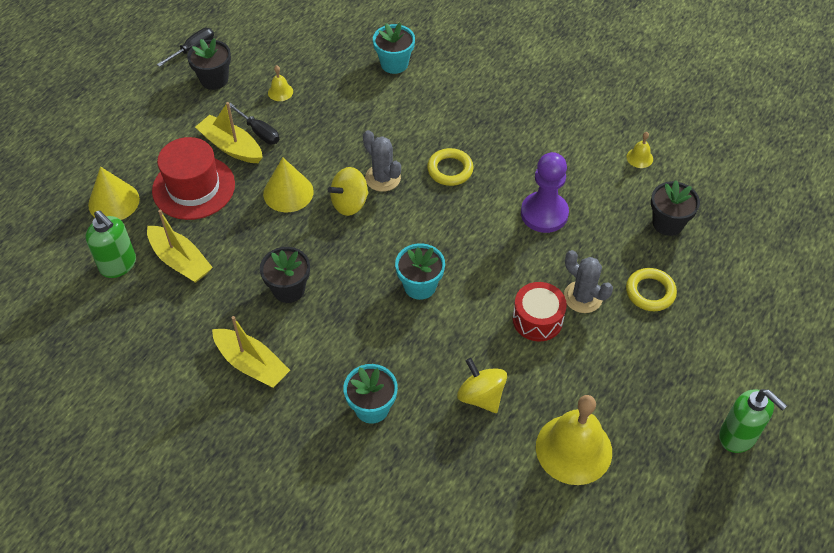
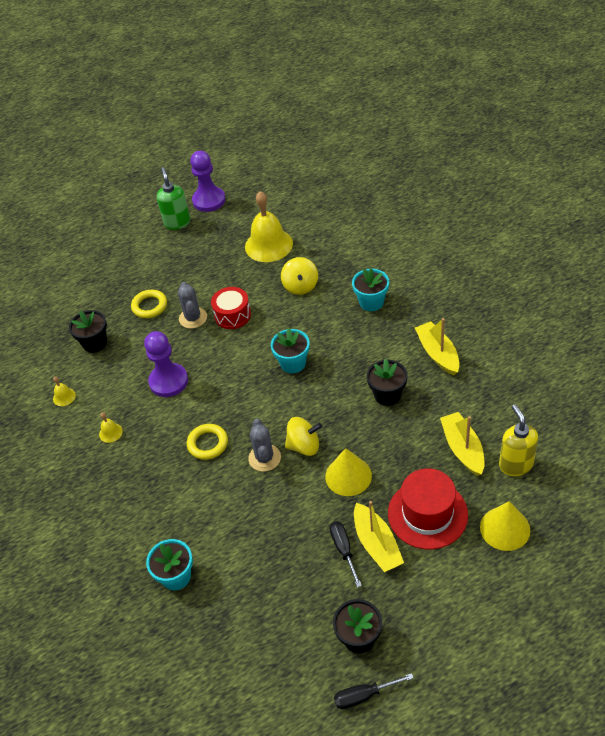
camera: 145 degrees left, 5 degrees down
green soap dispenser [86,210,136,278] -> yellow soap dispenser [499,404,538,476]
yellow bell [268,65,293,101] -> yellow bell moved to [99,412,123,443]
none -> purple pawn [190,151,225,212]

